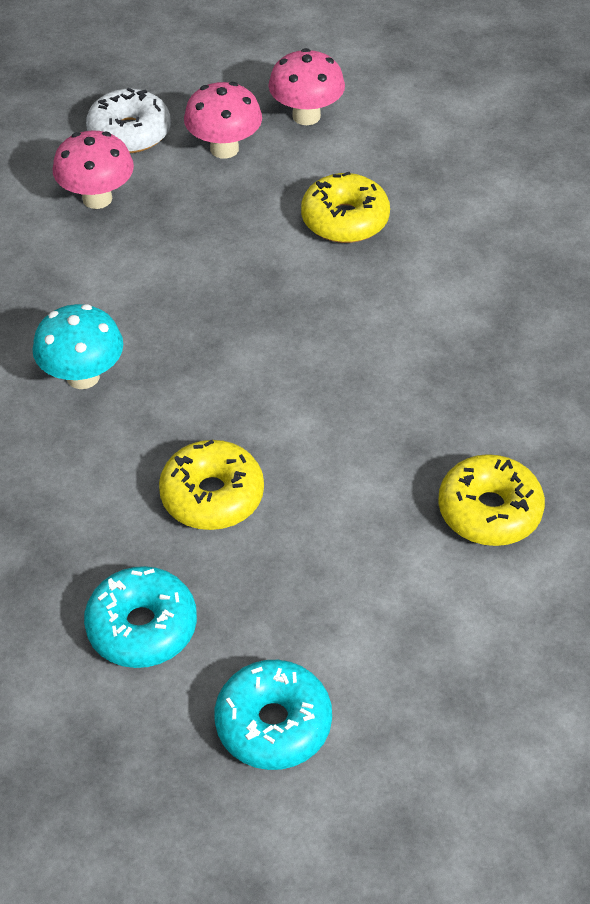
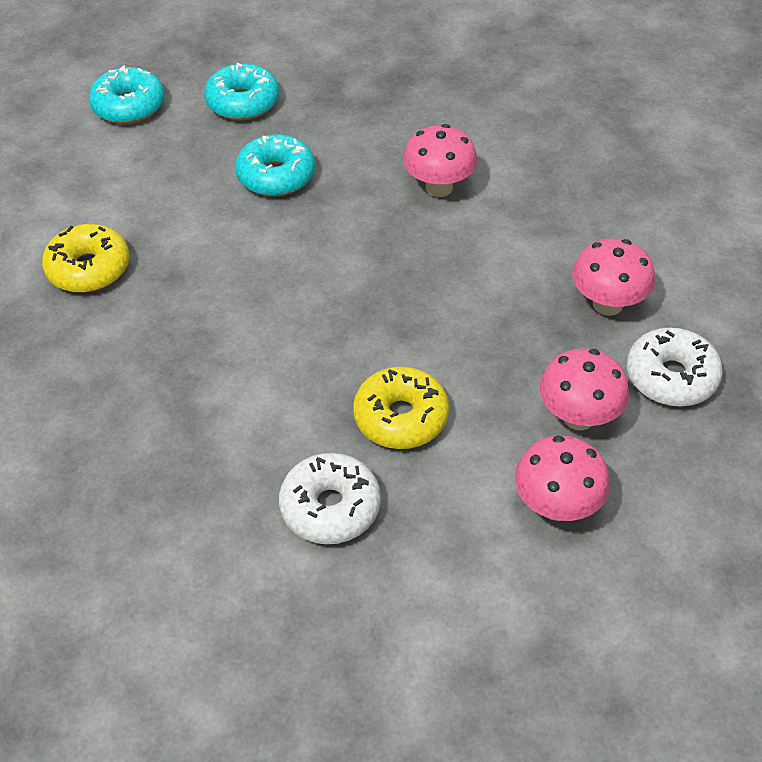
camera: 140 degrees right, 0 degrees up
turquoise mushroom [33,304,123,389] -> pink mushroom [403,124,477,197]
yellow donut [159,440,264,530] -> turquoise donut [235,134,315,196]
none -> white donut [279,453,381,544]

